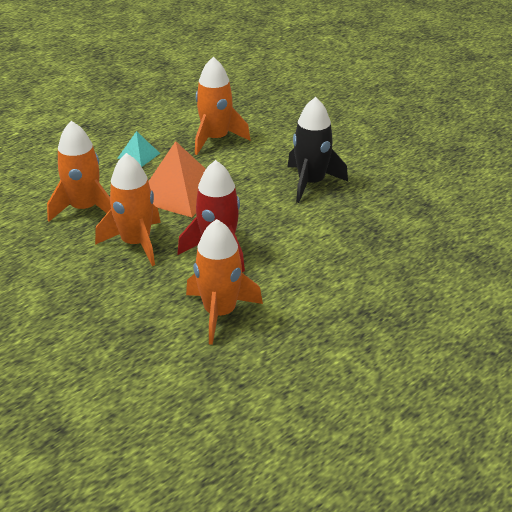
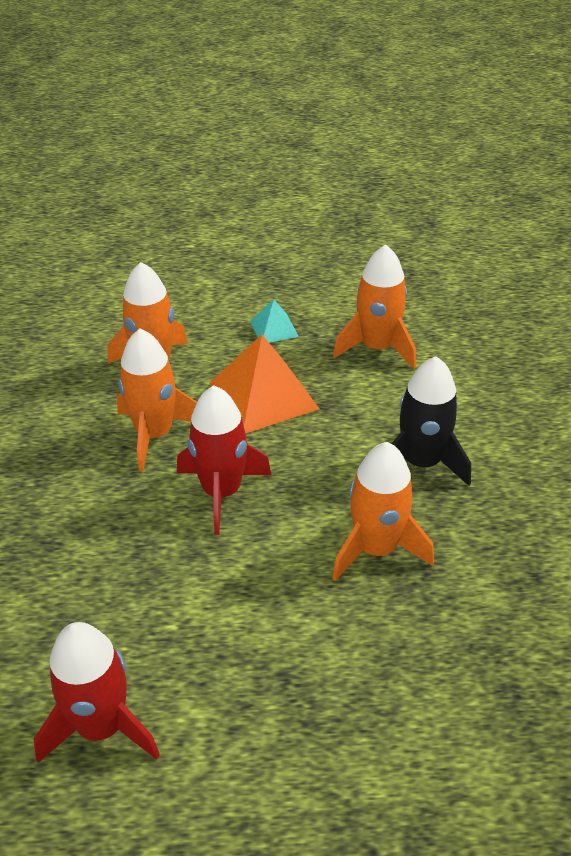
camera: 40 degrees right, 5 degrees up
orange rocket [186,219,263,345] -> orange rocket moved to [332,442,434,581]
none -> red rocket [34,622,160,763]

